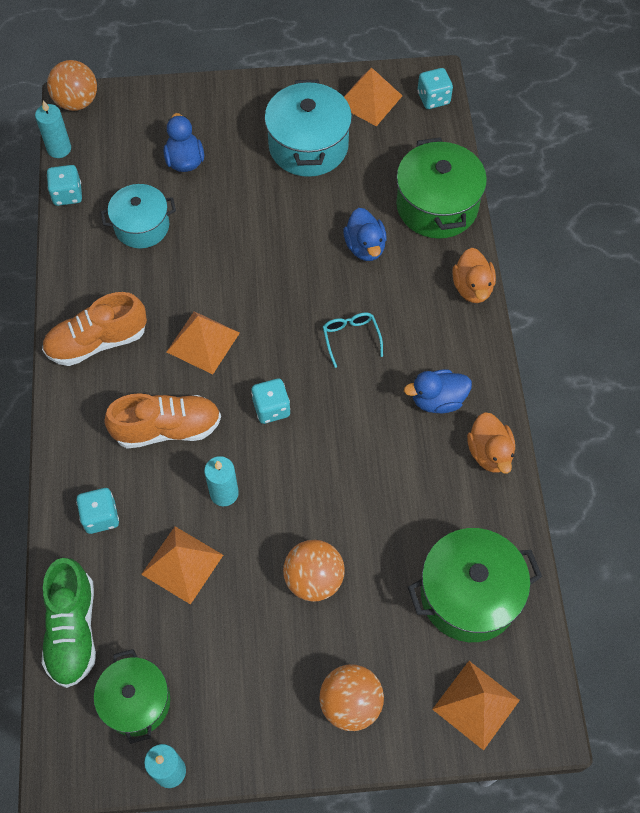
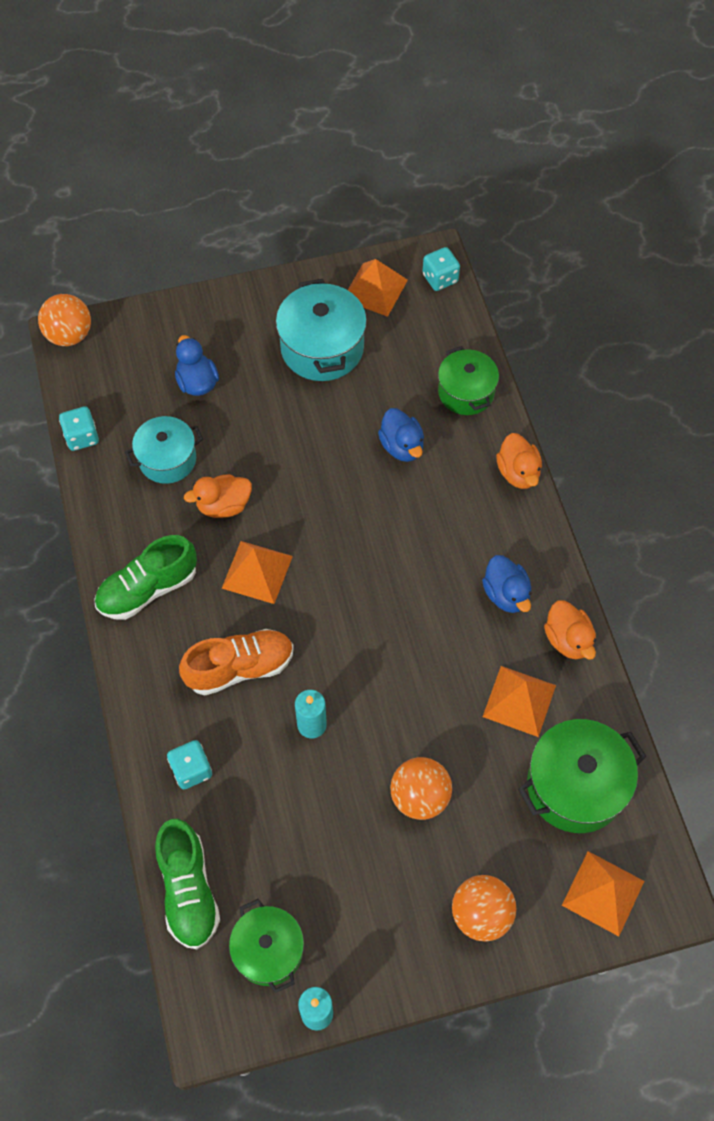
camera: 10 degrees left, 0 degrees up
turquoise candle [35,100,71,158] -> none
orange shoe [42,292,147,366] -> green shoe [94,535,197,620]
orange pyramid [141,526,223,605] -> orange pyramid moved to [483,666,556,737]
turquoise dice [251,379,290,424] -> none
turquoise glasses [323,312,383,368] -> none
green pot [396,137,487,239] -> green pot [438,346,499,415], size x0.67
blue duck [404,370,472,413] -> blue duck turned 90 degrees counterclockwise [482,555,532,613]
none -> orange duck [184,474,252,518]

